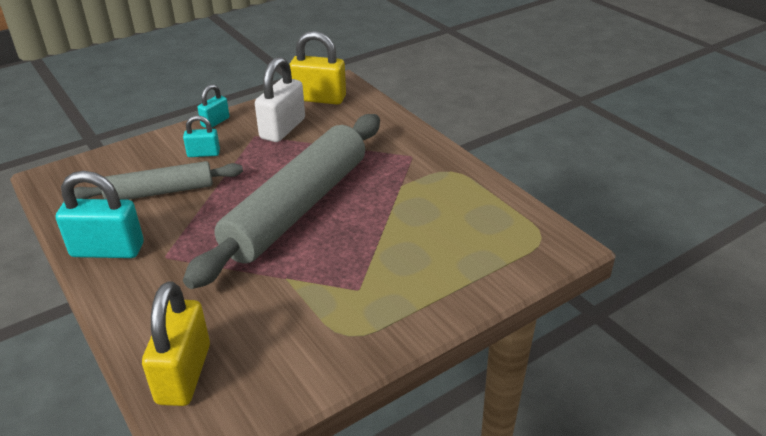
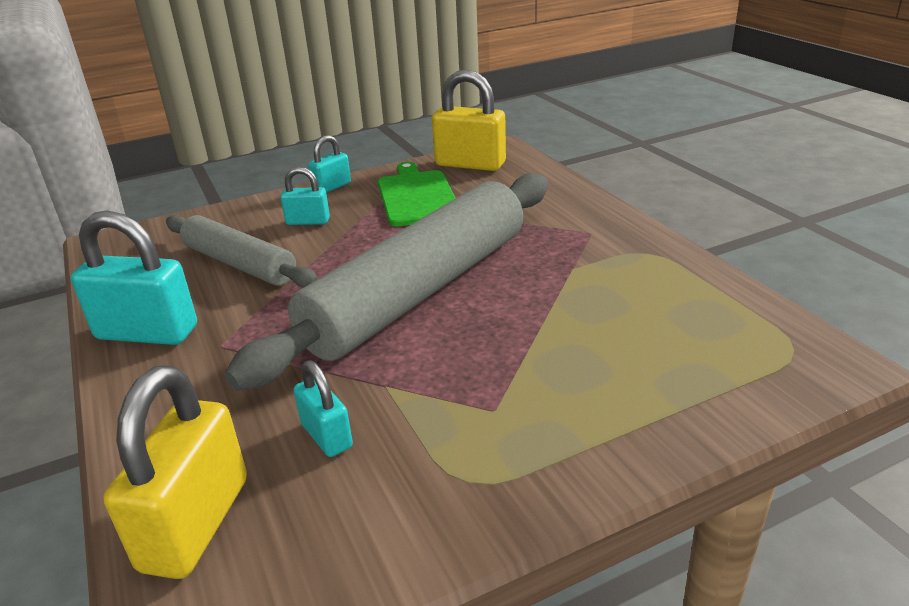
camera: 10 degrees right, 5 degrees down
grey rolling pin [74,161,243,200] -> grey rolling pin turned 45 degrees clockwise [166,215,318,288]
white padlock [255,57,305,142] -> green cutting board [378,162,455,226]
none -> turquoise padlock [294,360,353,457]

